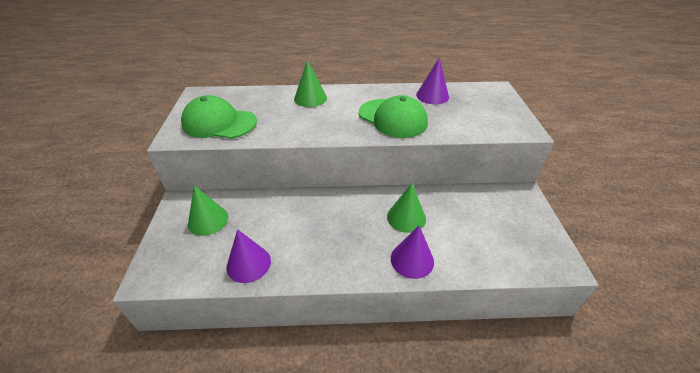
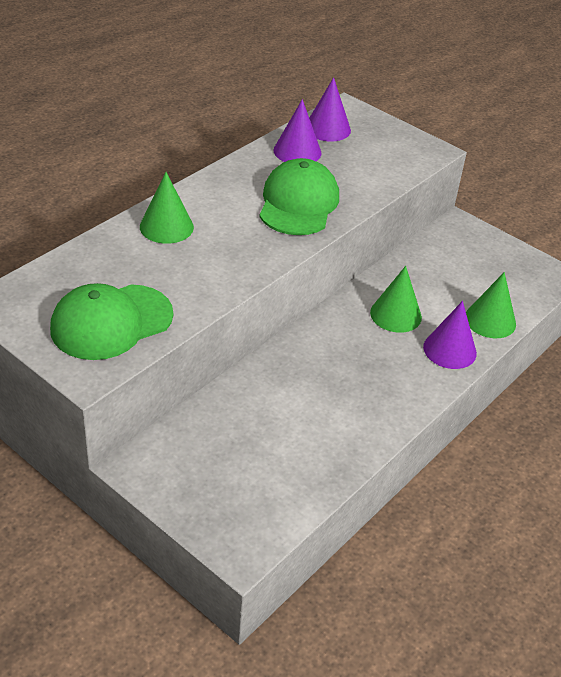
camera: 50 degrees left, 0 degrees up
green cone [188,186,228,236] -> green cone moved to [466,272,516,338]
purple cone [226,229,271,283] -> purple cone moved to [309,77,351,142]
green cap [359,95,428,138] -> green cap turned 75 degrees counterclockwise [259,158,339,235]

